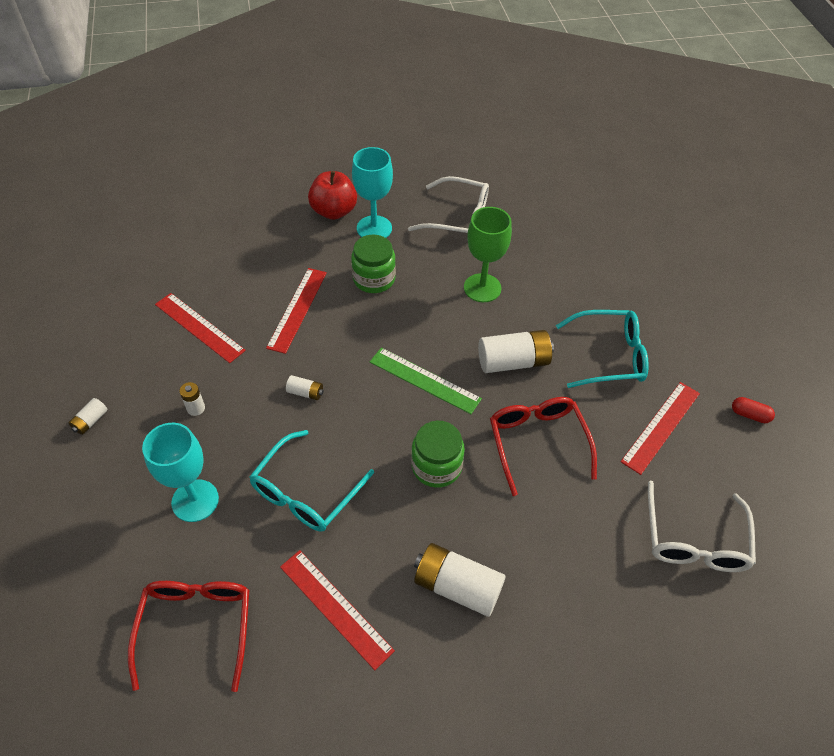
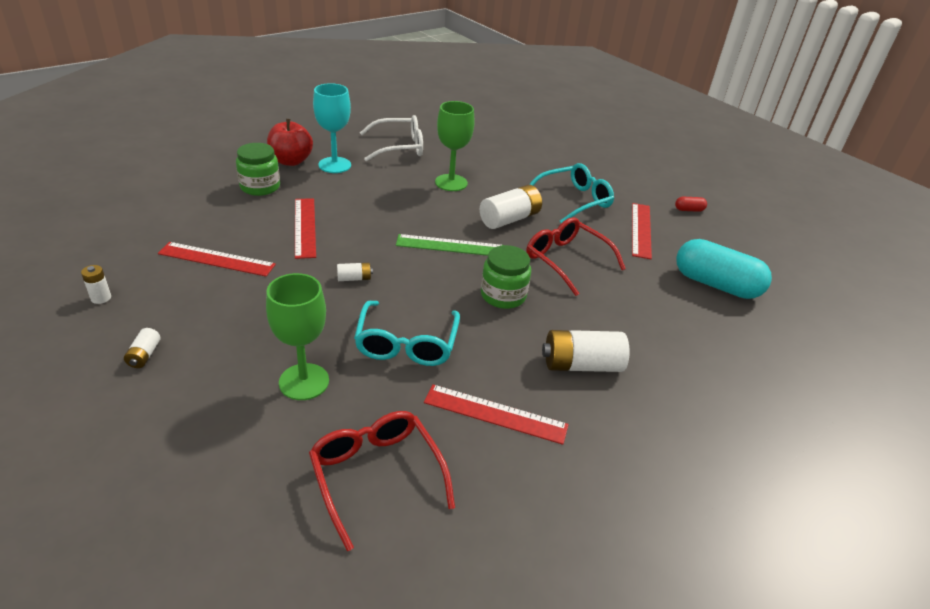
camera: 30 degrees left, 15 degrees down
turquoise goblet [142,423,219,522] -> green goblet [266,273,329,400]
white battery [179,382,205,416] -> white battery moved to [81,265,111,304]
green jar [351,235,396,293] -> green jar moved to [236,143,280,196]
white glasses [648,481,756,572] -> turquoise capsule [676,239,772,299]

